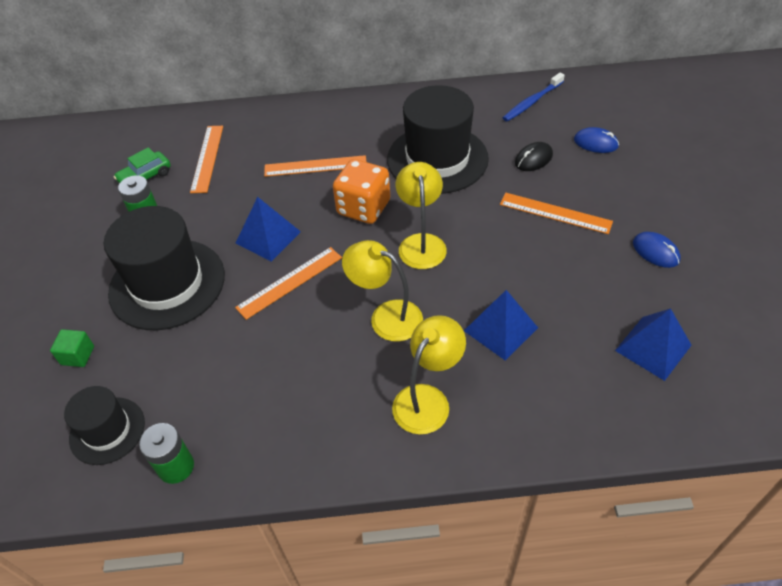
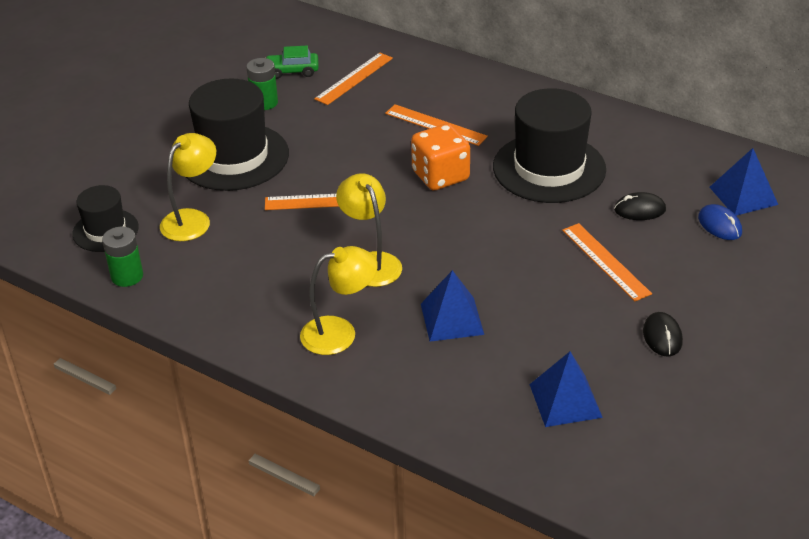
camera: 35 degrees right, 10 degrees down
green cube [50,329,94,367] -> none
blue pyramid [236,197,301,262] -> blue pyramid moved to [710,148,778,216]
yellow lamp [396,162,447,269] -> yellow lamp moved to [160,133,216,241]
blue toothbrush [503,72,565,122] -> none
blue mouse [633,232,681,268] -> black mouse [643,312,683,357]

